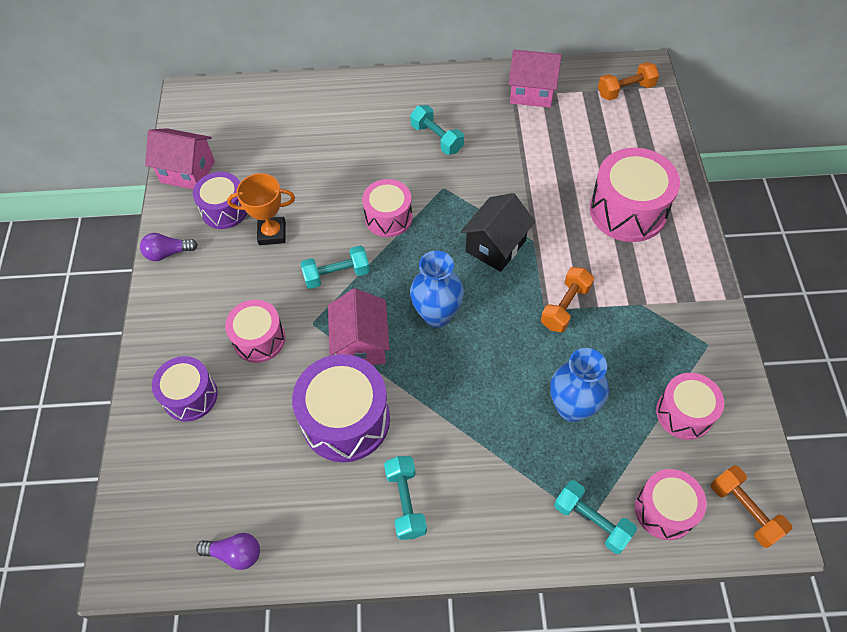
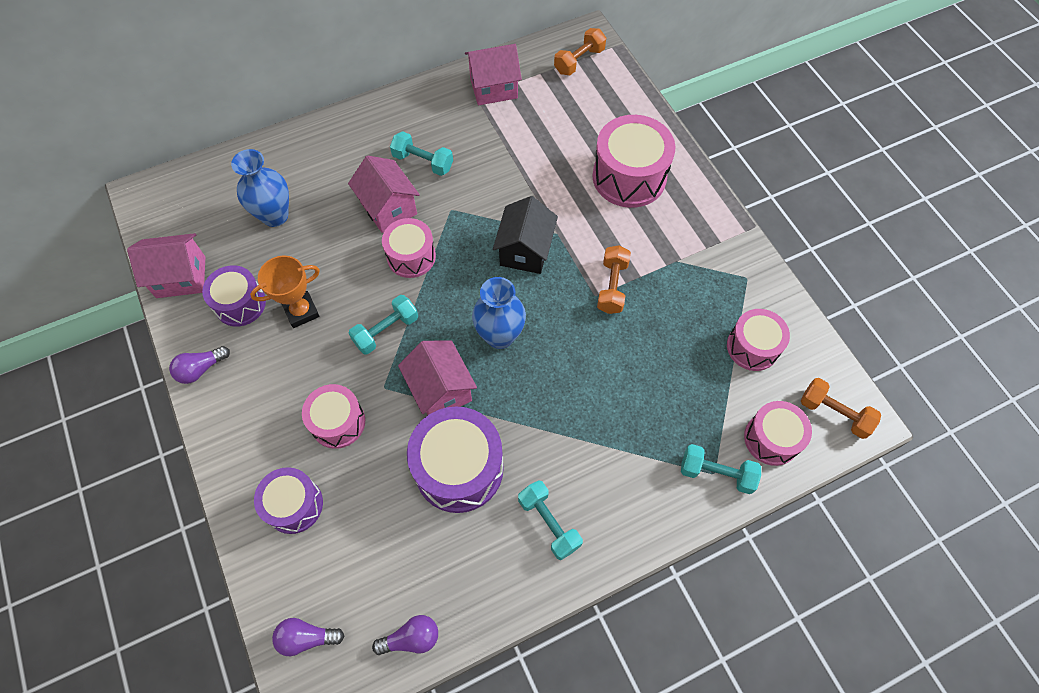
camera: 25 degrees left, 5 degrees up
blue vase [550,348,609,422] -> blue vase moved to [231,149,289,227]
none -> purple light bulb [272,618,345,656]
none -> pink house [348,156,420,233]

